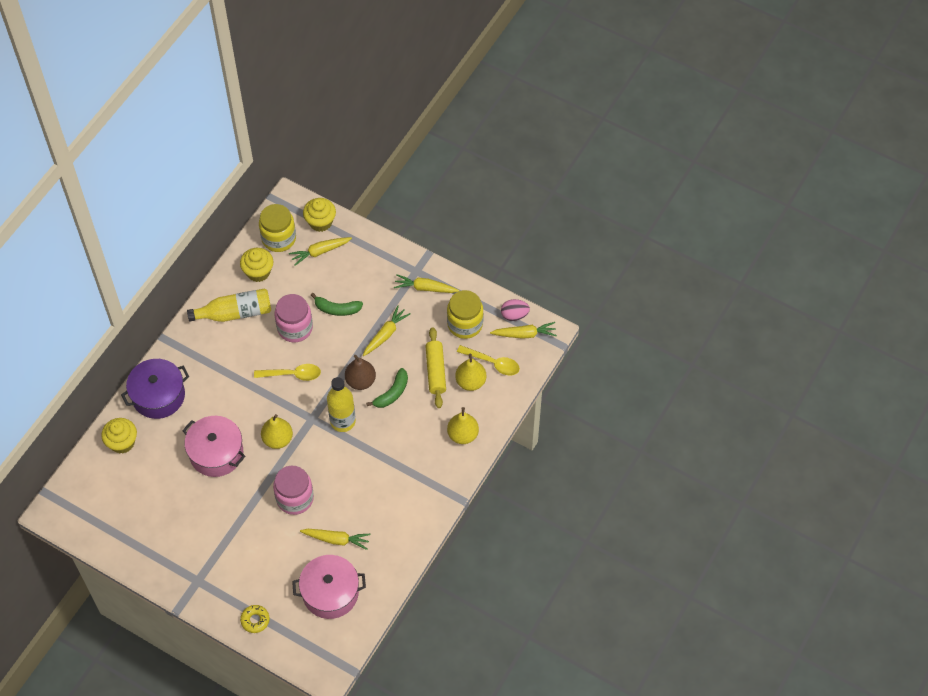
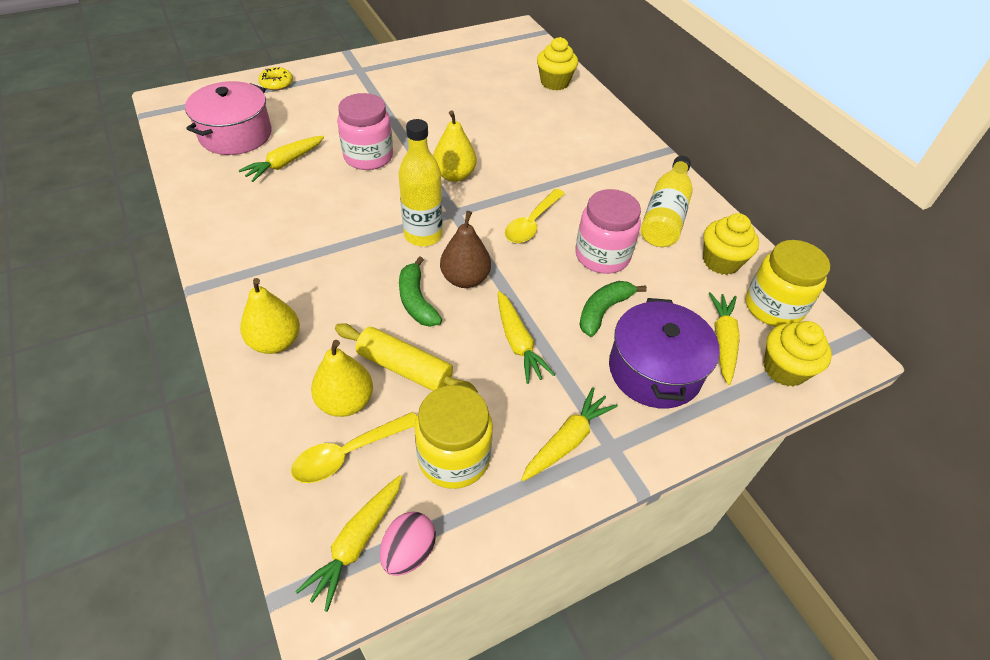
camera: 120 degrees right, 10 degrees down
purple pot [121,359,189,419] -> purple pot moved to [609,298,720,408]
pink pot [182,416,246,477] -> none

